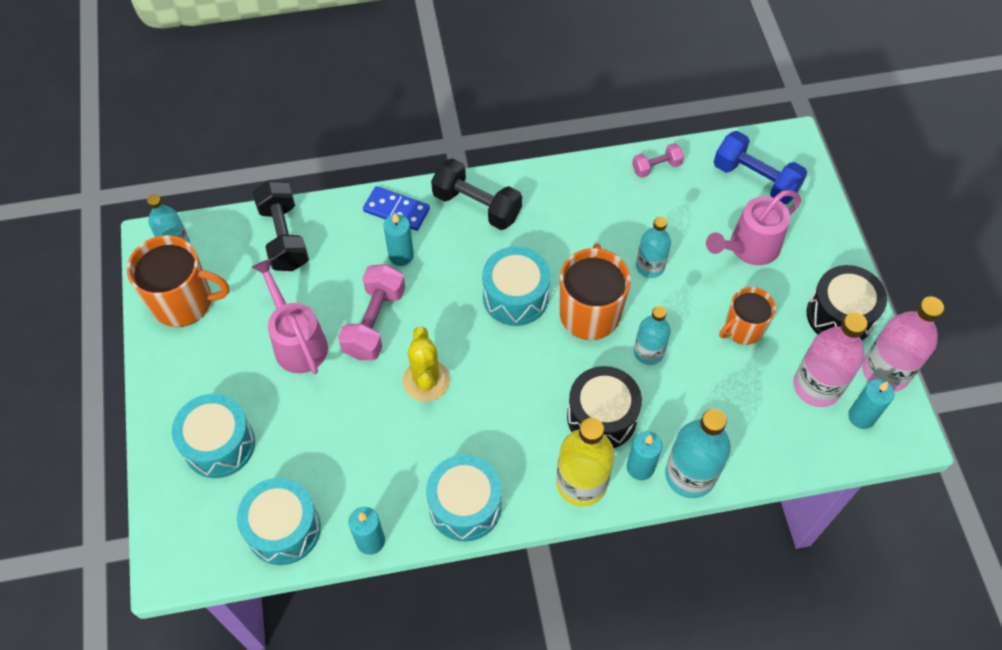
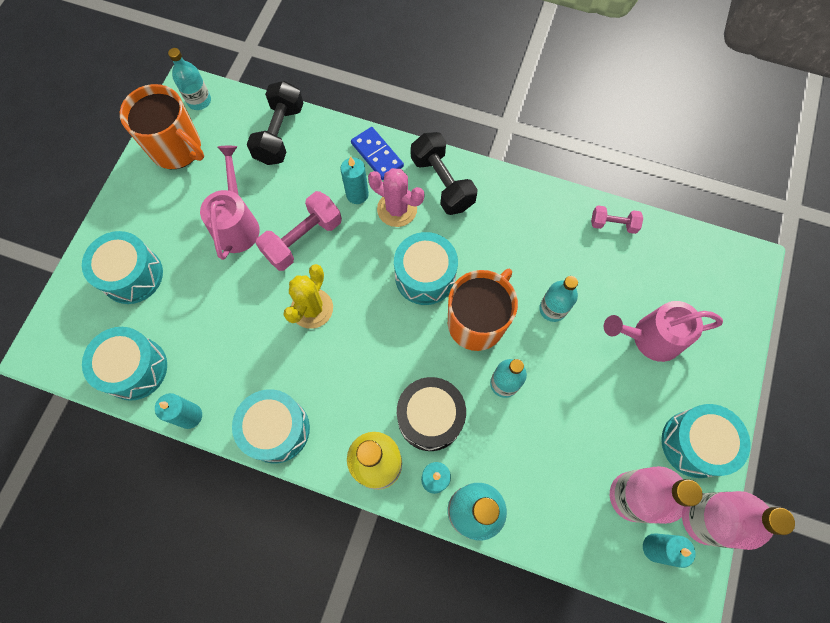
camera: 30 degrees right, 10 degrees up
blue dumbbell [714,131,807,204] -> none
orange mug [719,287,776,345] -> none
black drum [807,265,887,340] -> turquoise drum [661,404,751,478]
none -> pink cactus [368,168,424,227]

